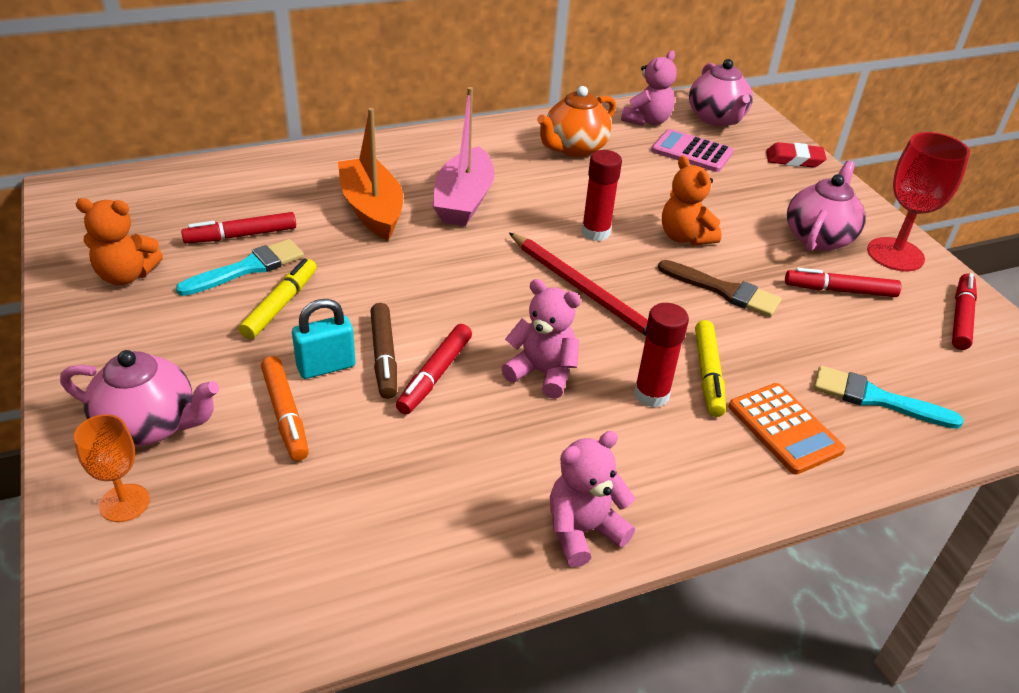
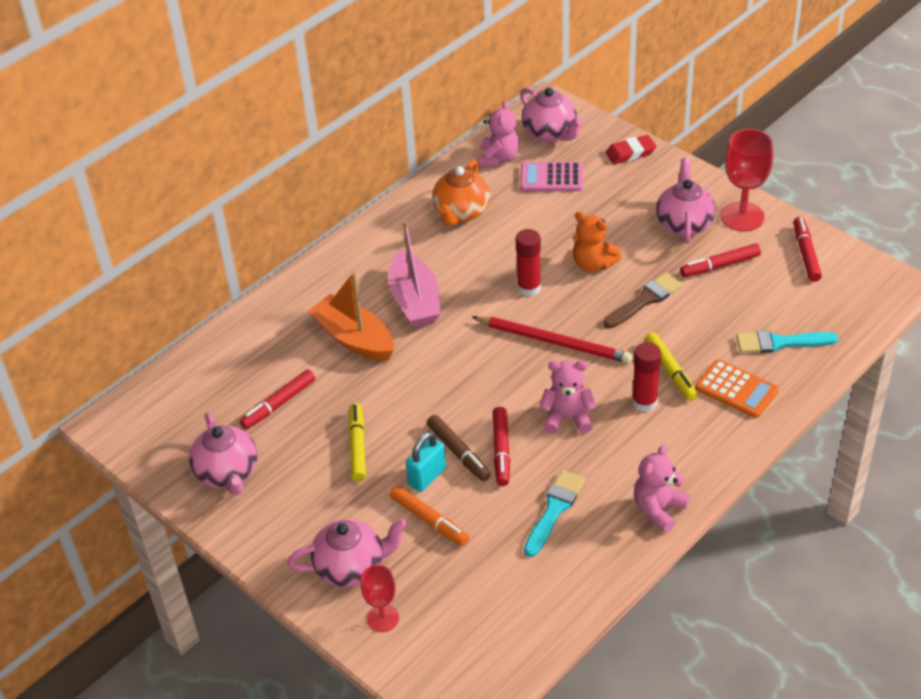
camera: 20 degrees left, 5 degrees up
orange goblet [74,414,150,522] -> red goblet [361,565,399,632]
orange teddy bear [76,198,163,285] -> pink teapot [189,412,258,495]
turquoise brush [176,239,304,296] -> turquoise brush moved to [524,470,585,557]
brown brush [658,260,782,317] -> brown brush turned 45 degrees counterclockwise [604,272,683,328]

